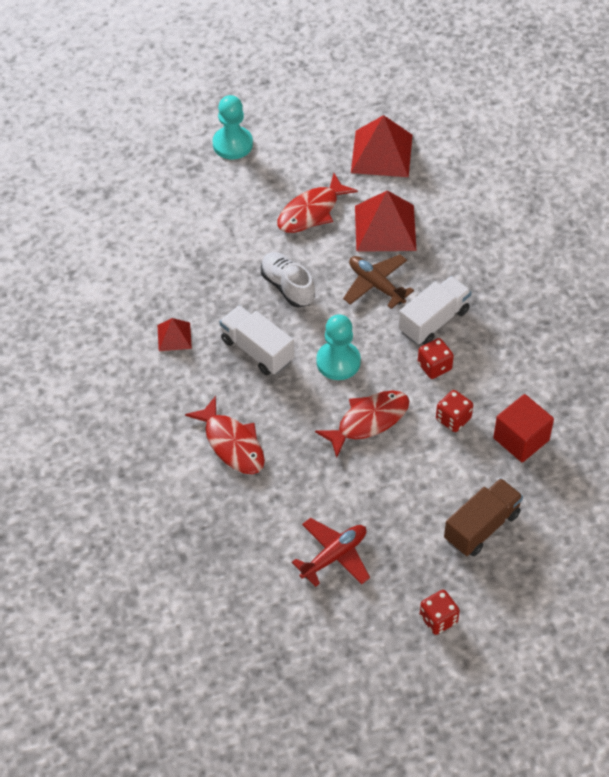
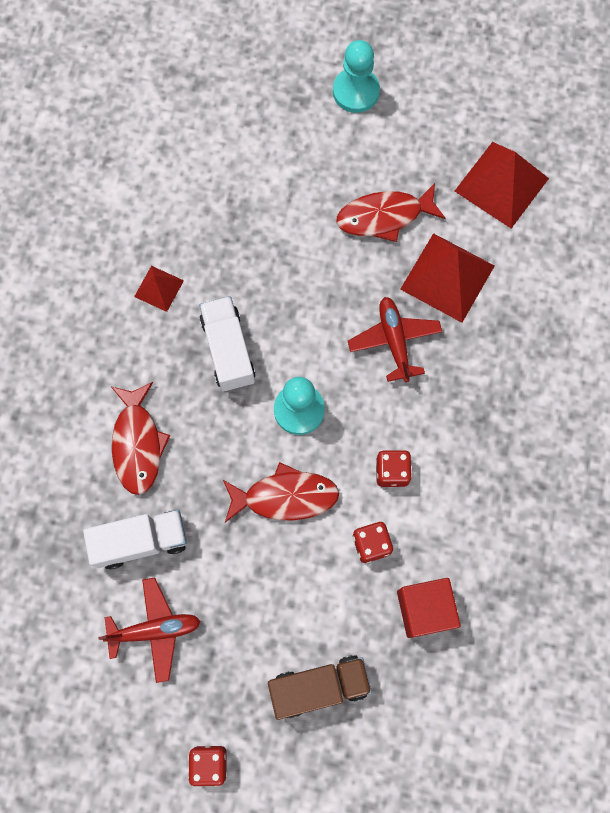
camera: 30 degrees right, 20 degrees up
white shoe [261,252,315,307] -> none
brown plane [343,254,414,309] -> red plane [348,297,442,382]
white truck [399,276,471,345] -> white truck moved to [83,510,187,569]

